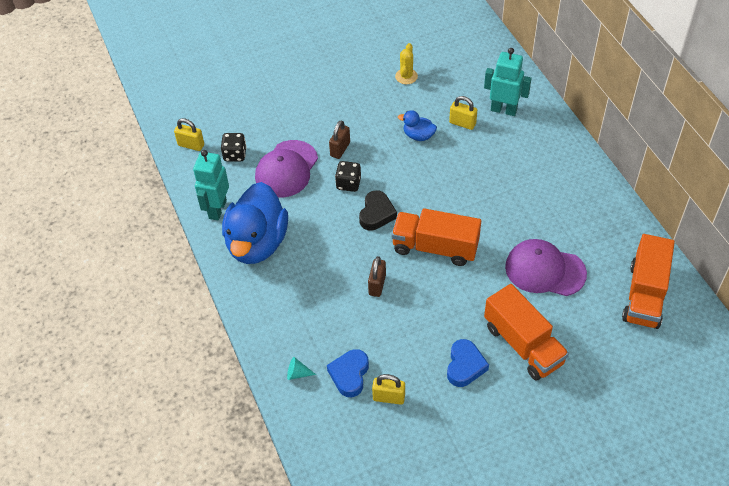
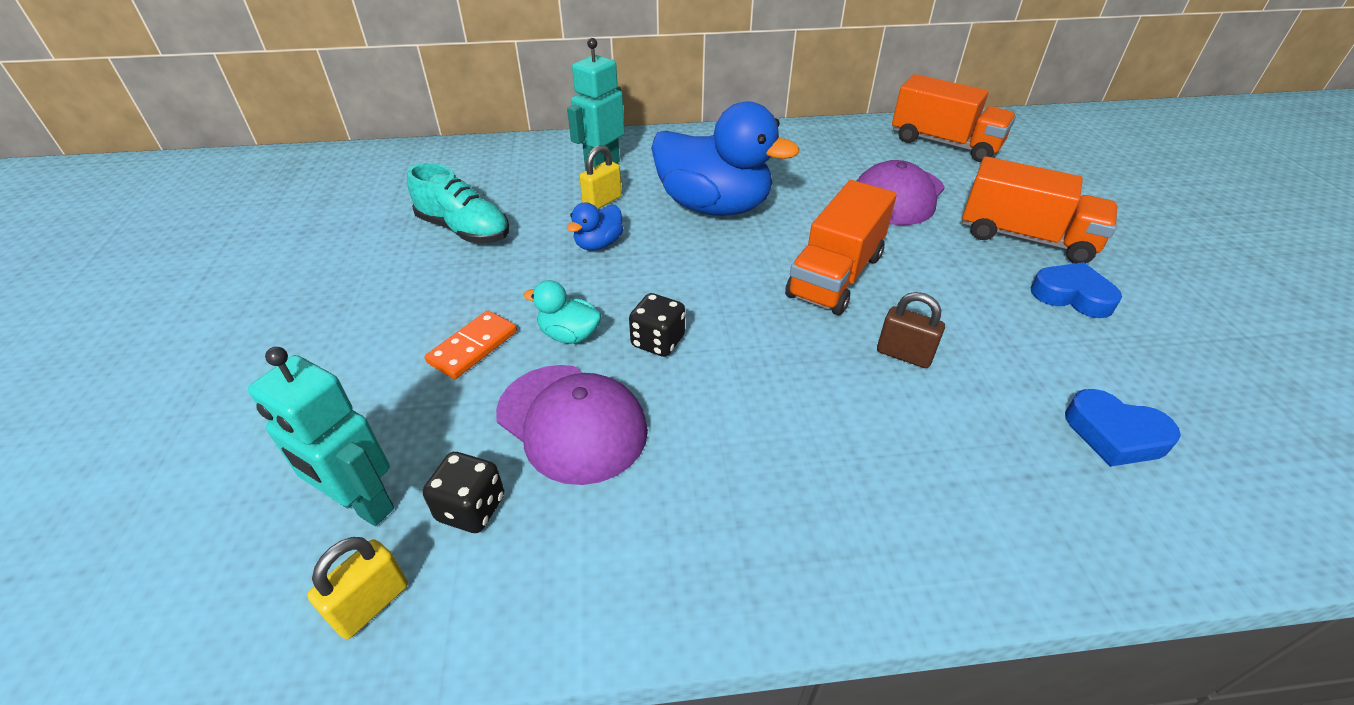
camera: 75 degrees left, 10 degrees down
turquoise robot [193,150,229,220] -> turquoise robot moved to [248,347,394,526]
blue duck [222,182,288,264] -> blue duck moved to [651,101,799,216]
turquoise cone [287,357,316,380] -> none
brown padlock [329,120,350,159] -> turquoise duck [523,280,602,344]
black heart [359,190,397,231] -> none
yellow padlock [372,374,405,405] -> none
yellow cactus [395,43,418,84] -> turquoise shoe [407,163,509,243]
orange truck [484,284,569,380] -> orange truck turned 45 degrees clockwise [962,156,1118,263]
none -> orange domino [425,310,517,379]

